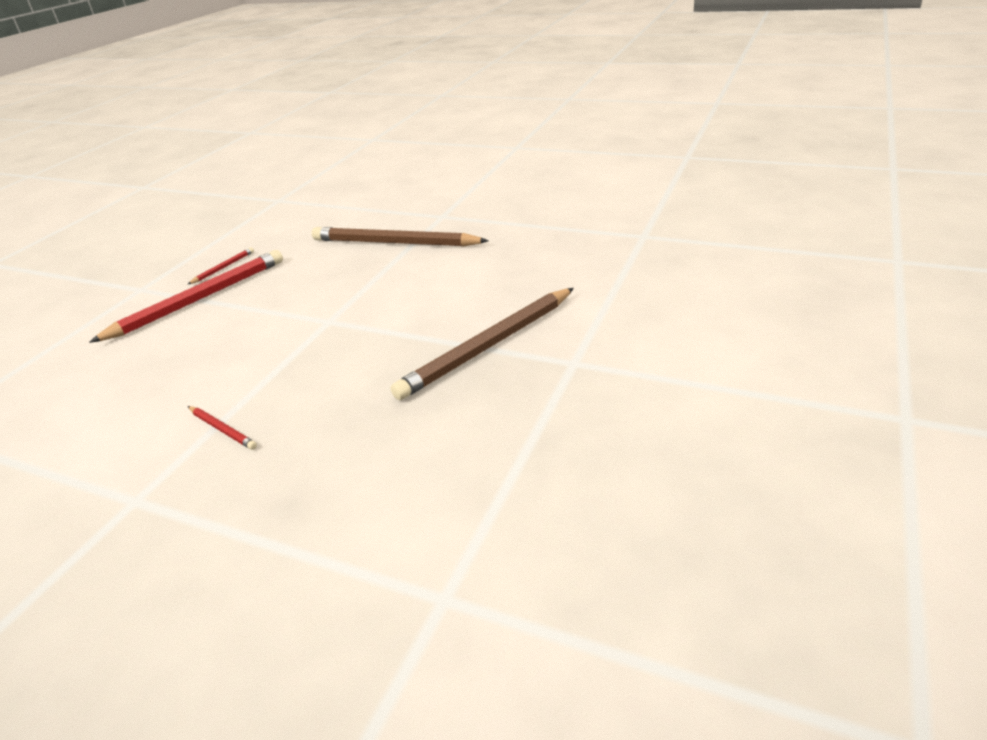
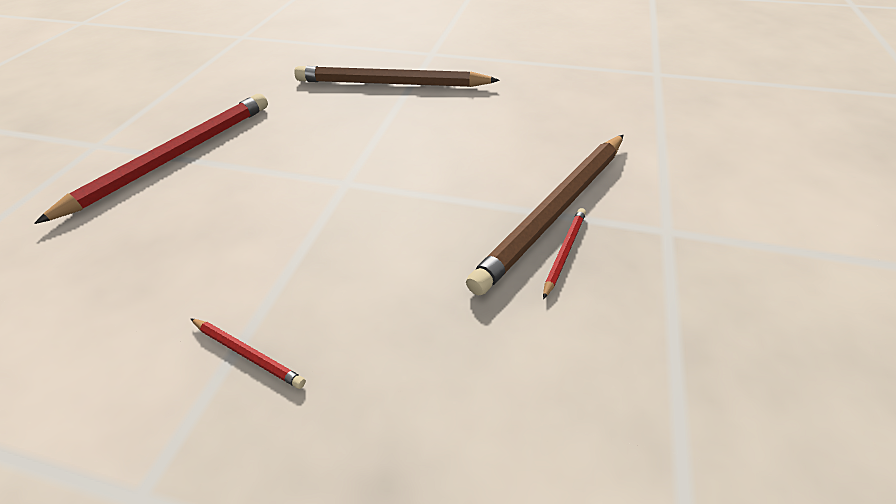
camera: 10 degrees left, 10 degrees up
red pencil [188,247,254,284] -> red pencil moved to [543,208,586,299]

